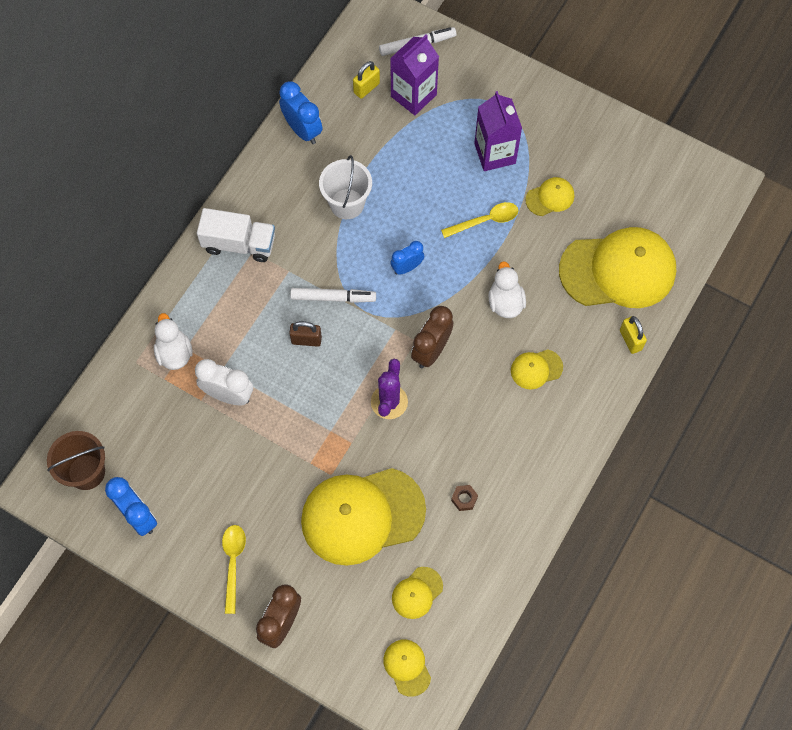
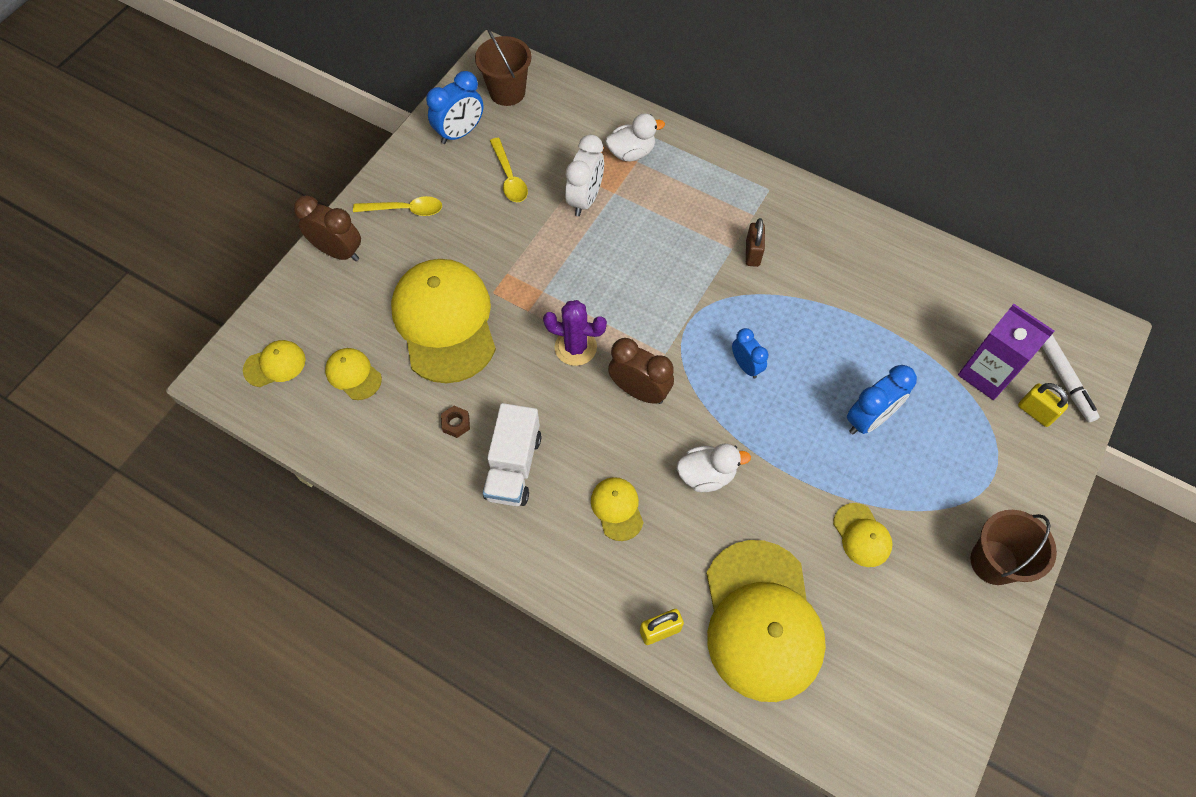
camera: 90 degrees right, 5 degrees down
white truck [197,208,275,262] -> white truck moved to [483,403,541,506]
blue clock [279,81,322,144] -> blue clock moved to [847,365,917,434]
brown padlock [289,321,322,347] -> brown padlock moved to [746,218,765,267]
white marker [290,288,376,303] -> none
white bucket [319,155,372,219] -> none
yellow padlock [353,61,380,99] -> yellow padlock moved to [1018,383,1068,427]
yellow spoon [441,202,518,238] -> yellow spoon moved to [490,138,528,202]
purple carton [474,91,522,171] -> none
none -> brown bucket [970,510,1057,585]

